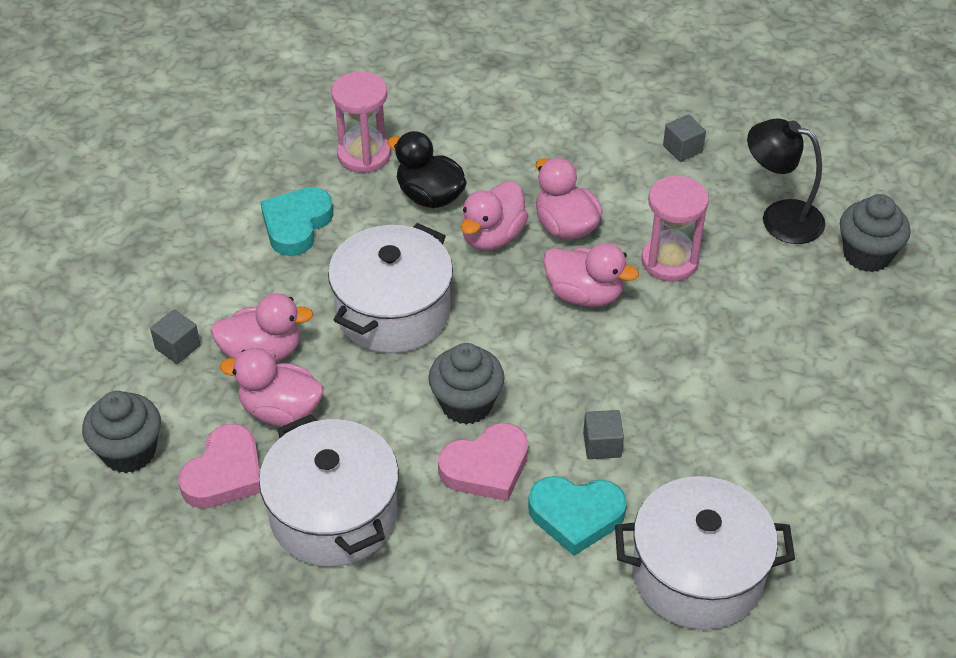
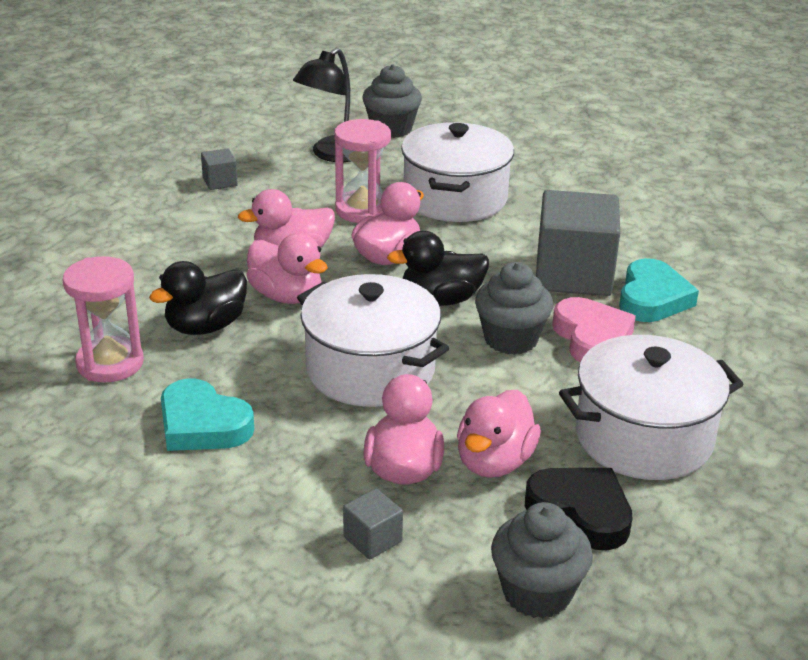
camera: 80 degrees left, 15 degrees down
pink heart [178,424,260,509] -> black heart [525,468,632,550]
grey cube [583,410,624,459] -> grey cube [536,190,620,296], size x2.31
white pot [615,476,795,630] -> white pot moved to [401,122,514,222]
none -> black duck [387,231,489,306]

